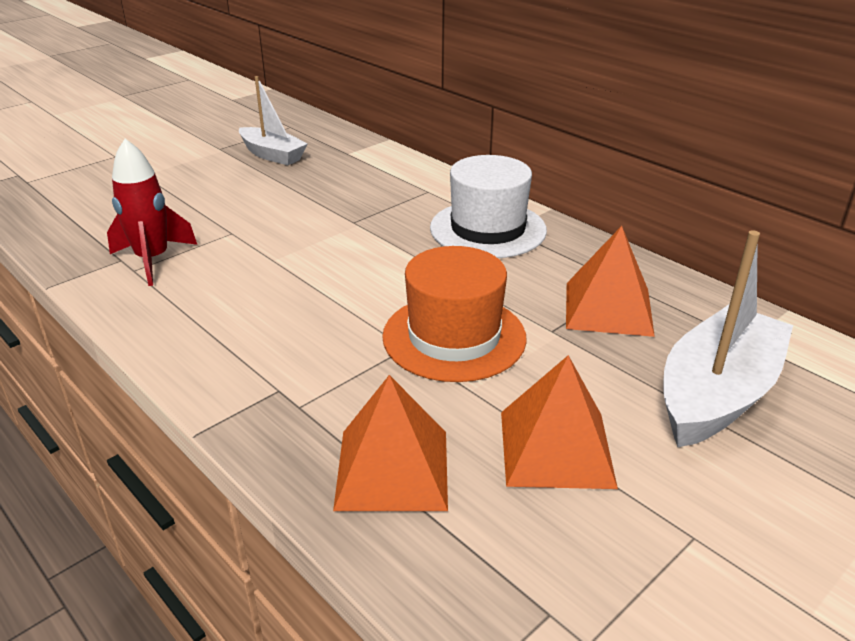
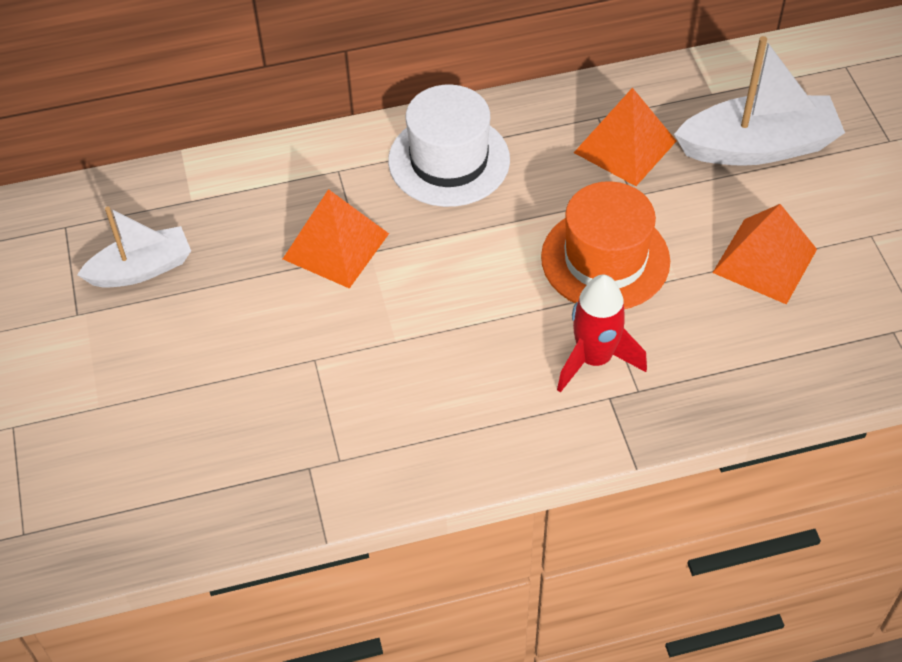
camera: 60 degrees left, 20 degrees up
red rocket [107,139,197,286] -> red rocket moved to [557,275,647,393]
orange pyramid [333,375,448,511] -> orange pyramid moved to [283,189,389,289]
white boat [663,230,793,447] -> white boat turned 105 degrees clockwise [674,36,845,166]

